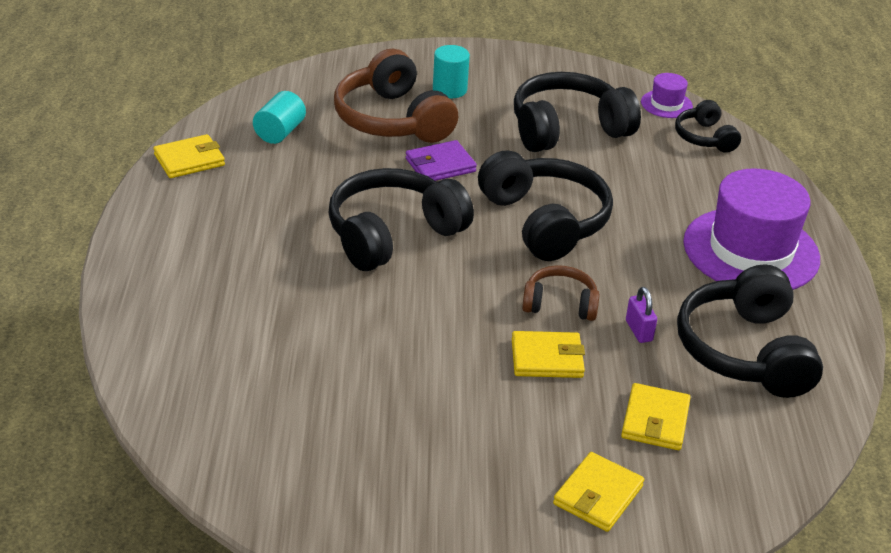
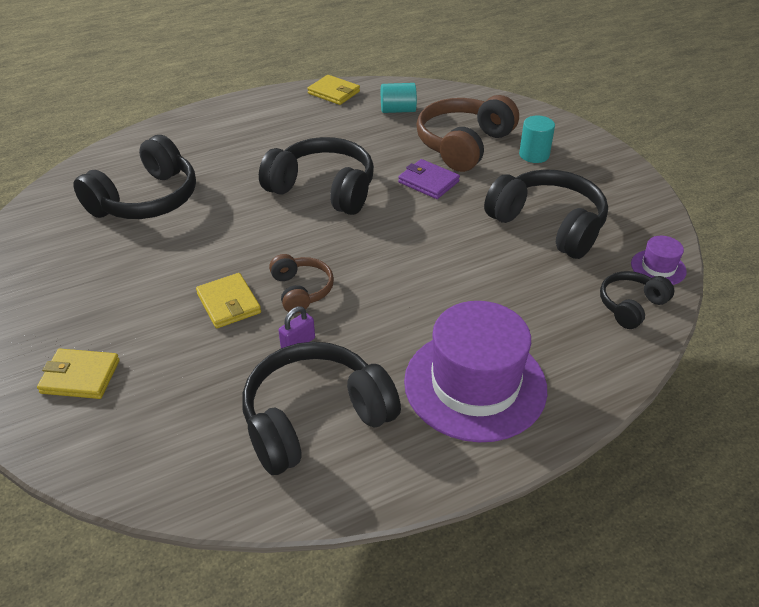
camera: 65 degrees right, 5 degrees up
black headphones [478,150,613,261] -> black headphones moved to [73,135,196,219]
yellow wallet [621,383,691,450] -> none

